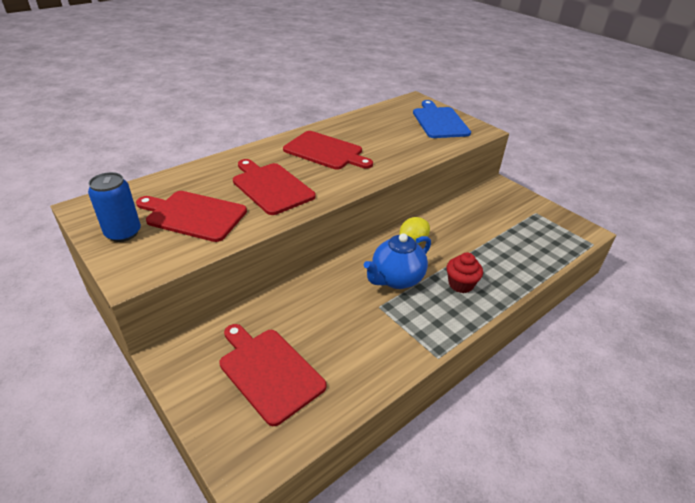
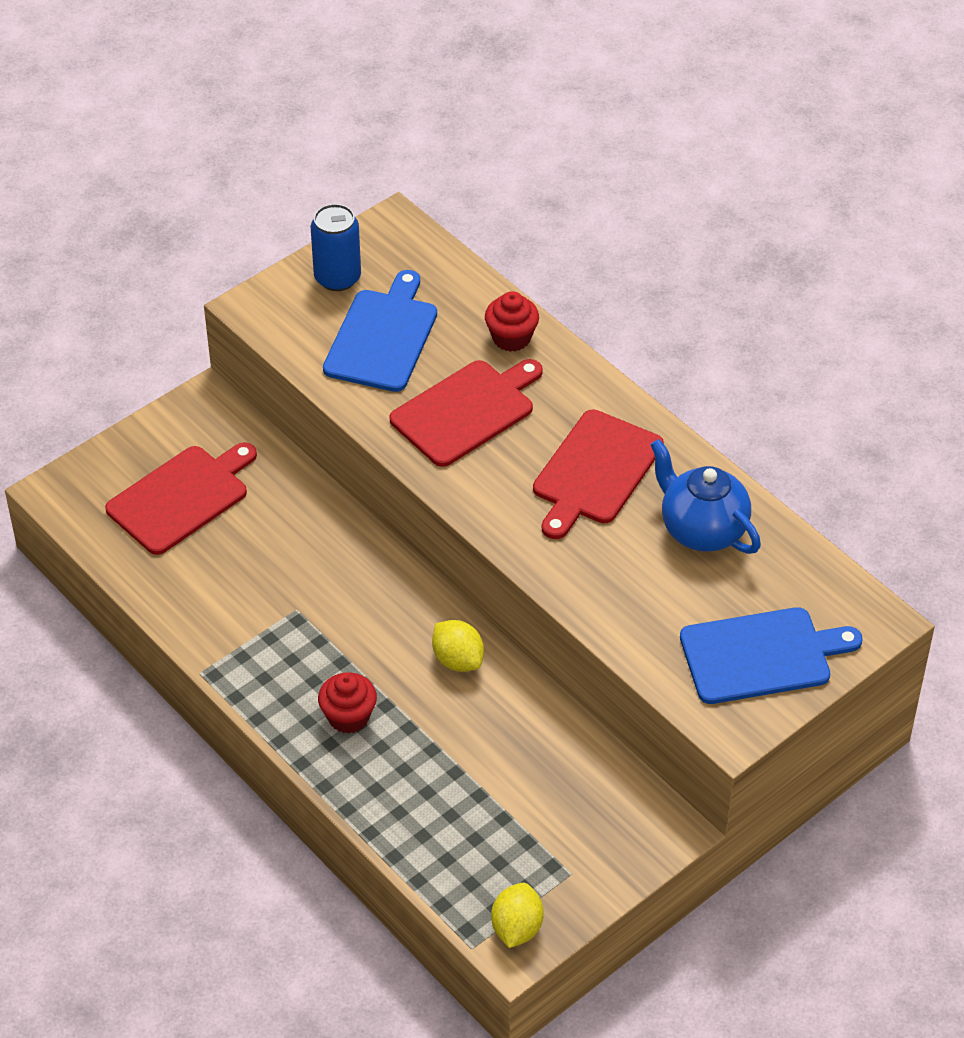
camera: 90 degrees right, 10 degrees up
red cutting board [136,191,247,242] -> blue cutting board [323,270,437,392]
blue teapot [364,233,431,289] -> blue teapot moved to [650,439,761,554]
none -> red cupcake [485,291,539,352]
none -> yellow lemon [491,883,544,948]

